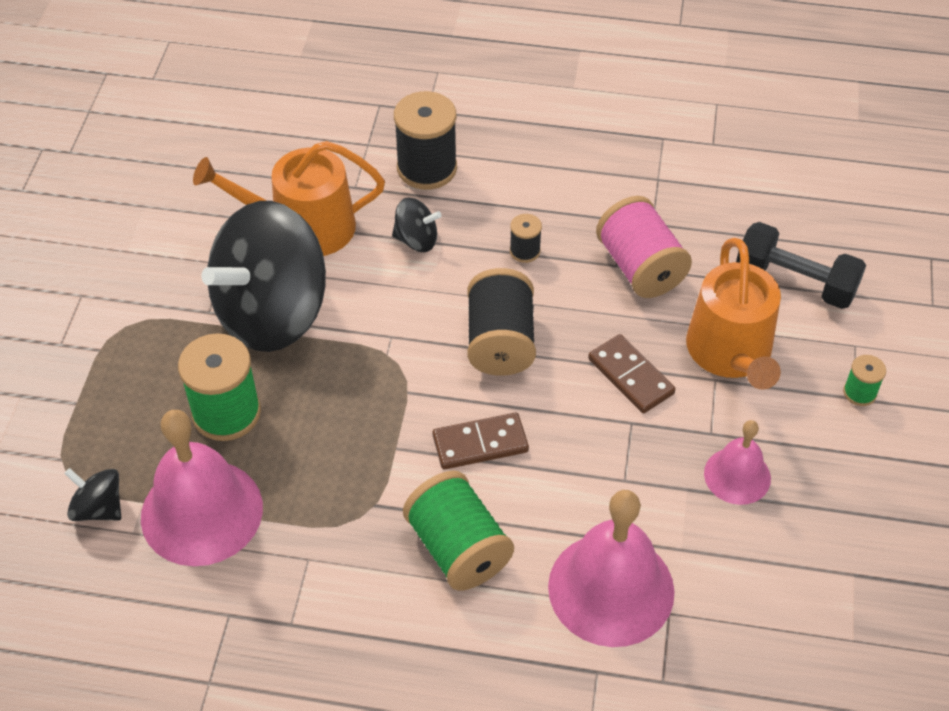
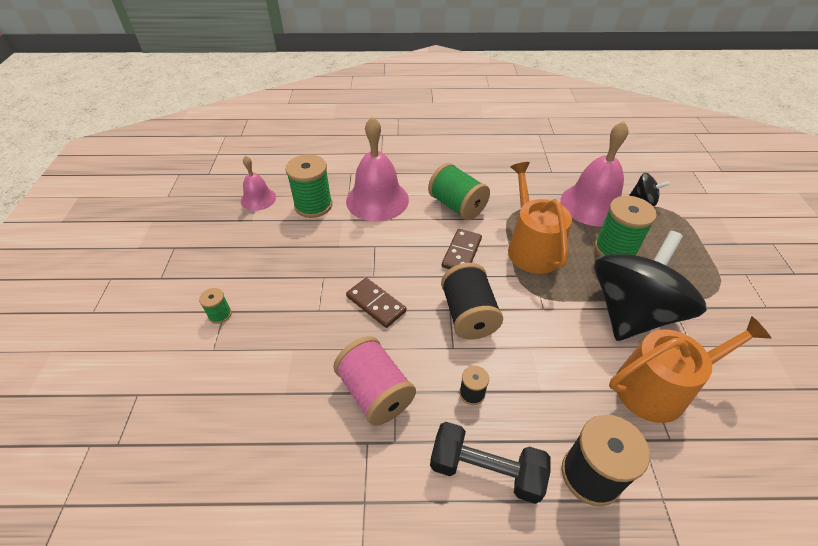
camera: 170 degrees right, 5 degrees down
black spinning top [392,197,442,252] -> none
brown domino [433,413,529,469] -> brown domino turned 45 degrees counterclockwise [442,229,482,269]
orange watering can [686,238,781,390] -> orange watering can moved to [508,162,572,274]
pink bell [704,420,771,505] -> pink bell moved to [241,156,276,211]
black dumbbell [736,222,866,309] -> black dumbbell moved to [430,422,551,504]
none -> green spool [285,154,332,218]

